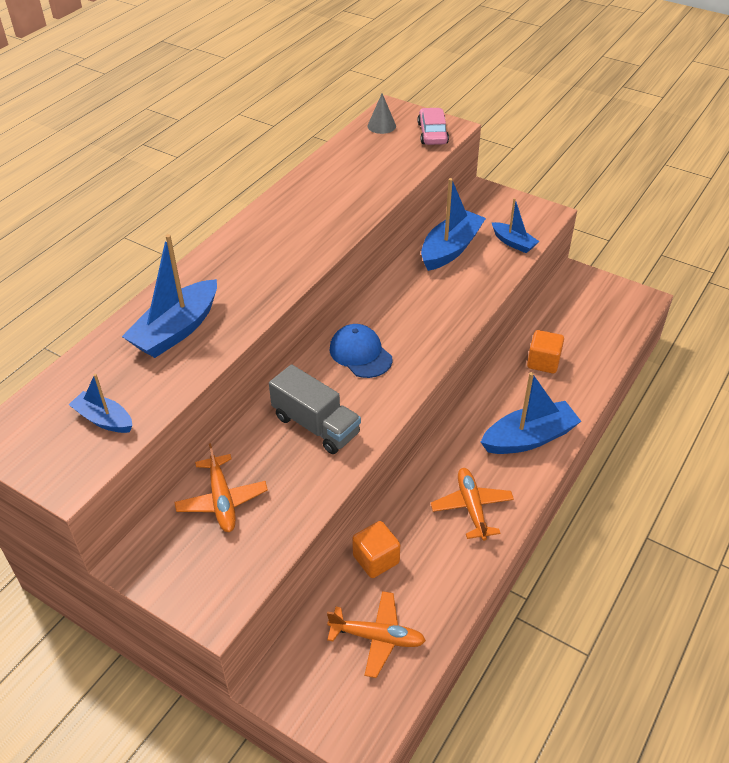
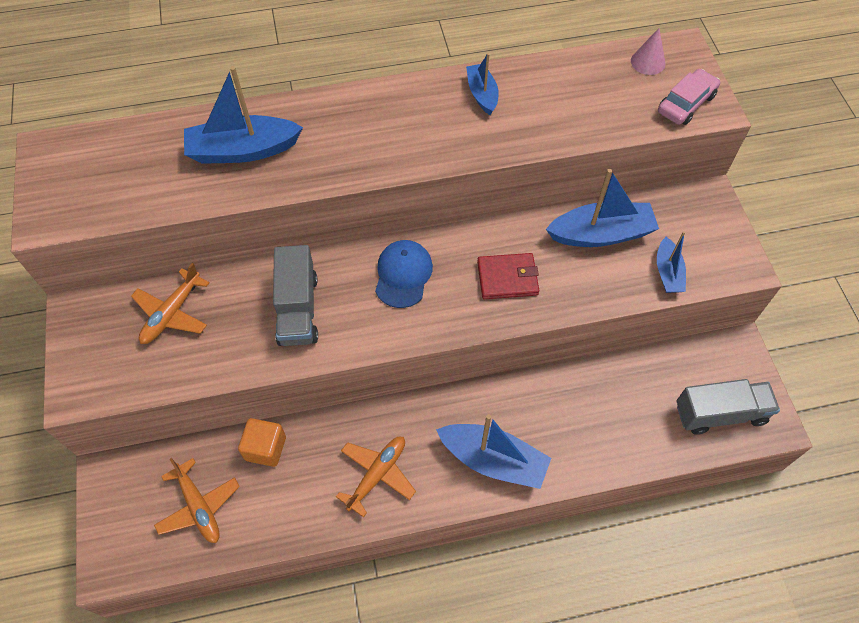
camera: 45 degrees right, 15 degrees up
blue boat [68,374,133,433] -> blue boat moved to [466,53,499,115]
grey cone [367,93,396,134] -> pink cone [631,28,665,75]
orange cube [527,330,564,374] -> none
none -> red wallet [477,253,539,299]
none -> grey truck [677,379,780,435]

